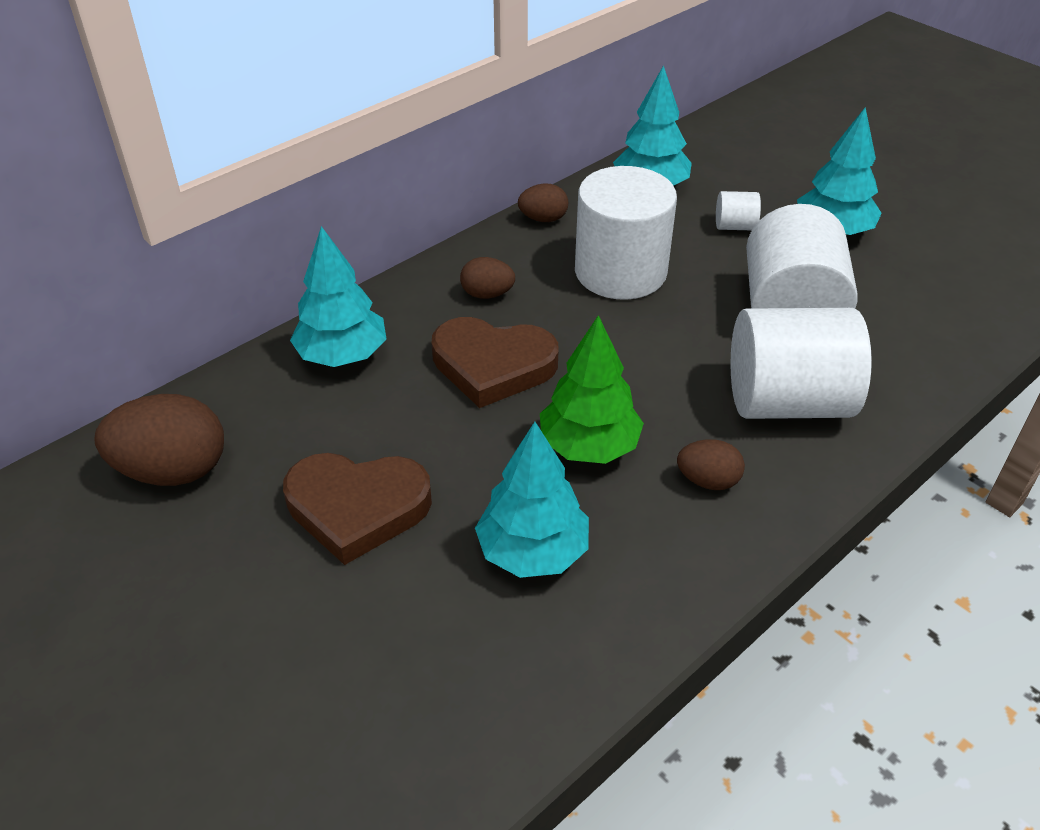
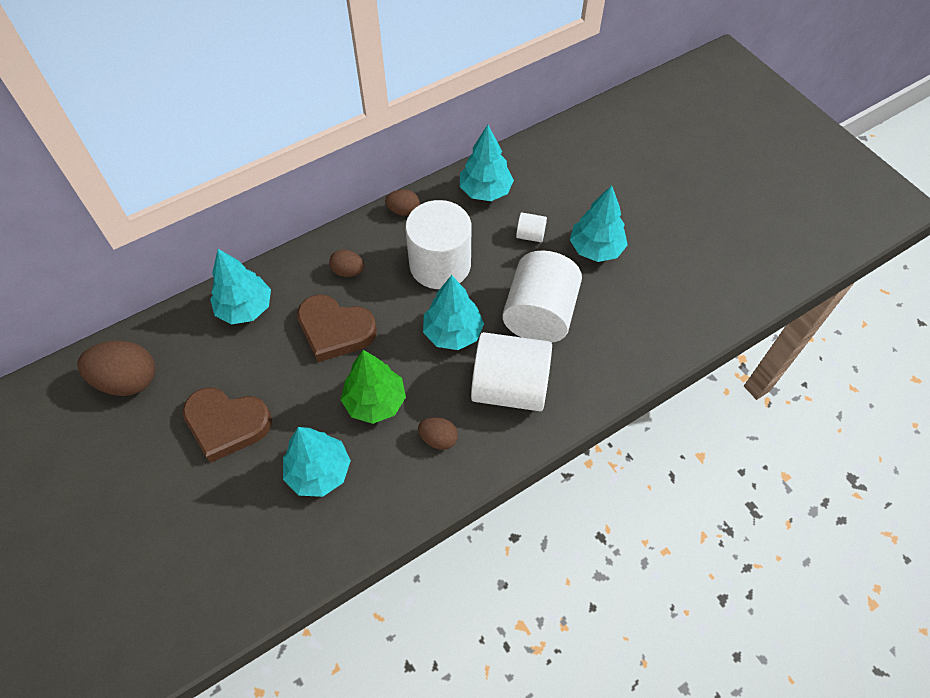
camera: 10 degrees right, 15 degrees up
none -> turquoise tree [423,275,484,350]

